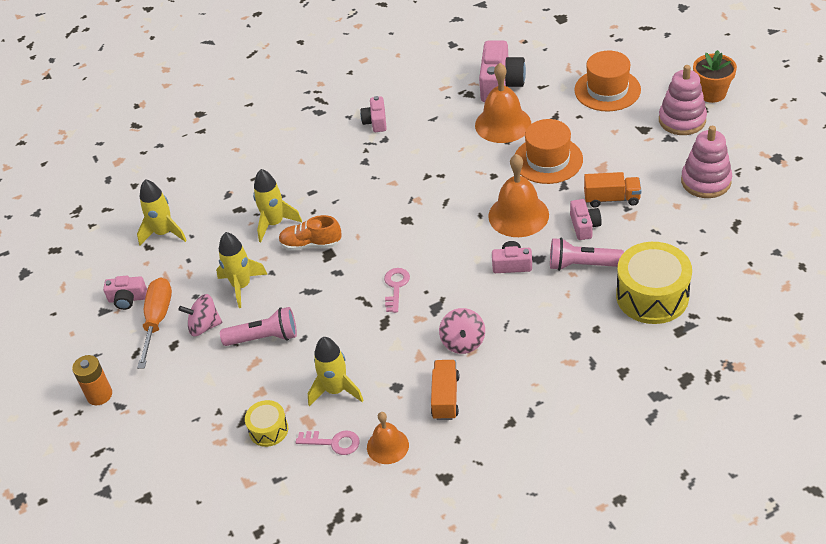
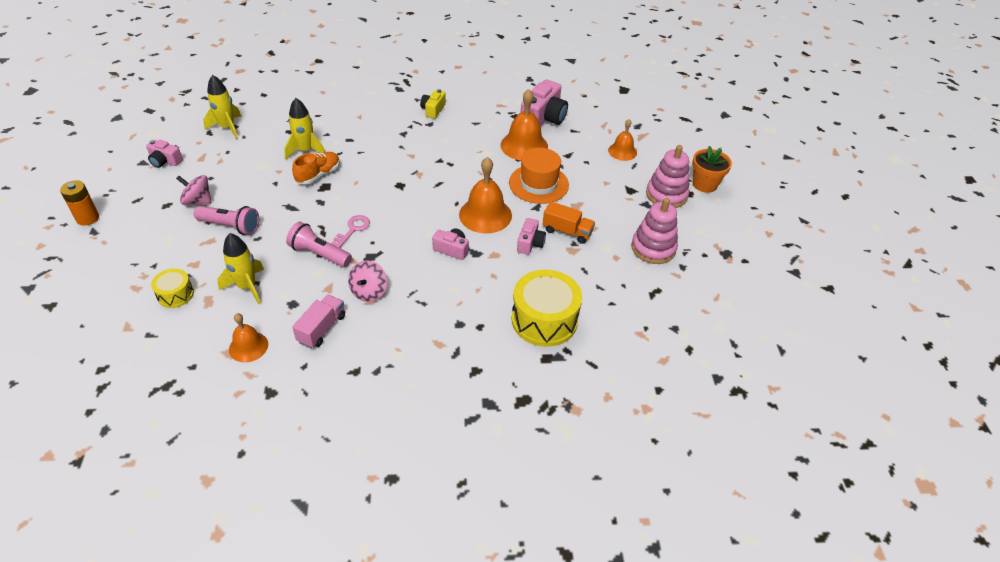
camera: 15 degrees right, 0 degrees up
orange screwdriver [137,277,172,369] -> none
yellow rocket [216,232,268,308] -> none
orange shoe [279,215,342,251] -> orange shoe turned 105 degrees clockwise [292,152,340,185]
pink key [296,431,360,455] -> none
pink camera [360,96,387,132] -> yellow camera [420,89,446,118]
orange truck [431,360,459,420] -> pink truck [292,295,345,348]
pink flashlight [550,238,624,271] -> pink flashlight moved to [286,222,352,267]
orange hat [574,51,641,112] -> orange bell [608,119,637,161]

